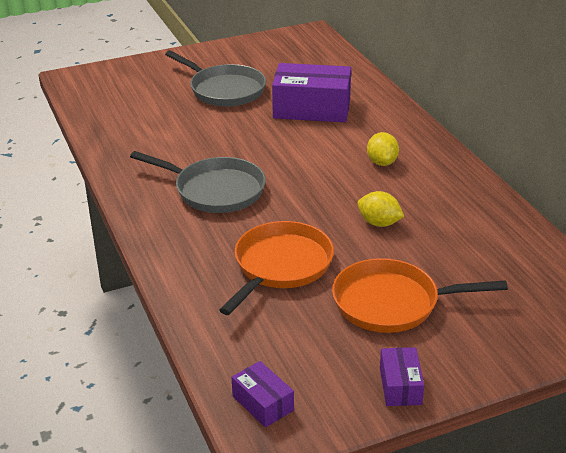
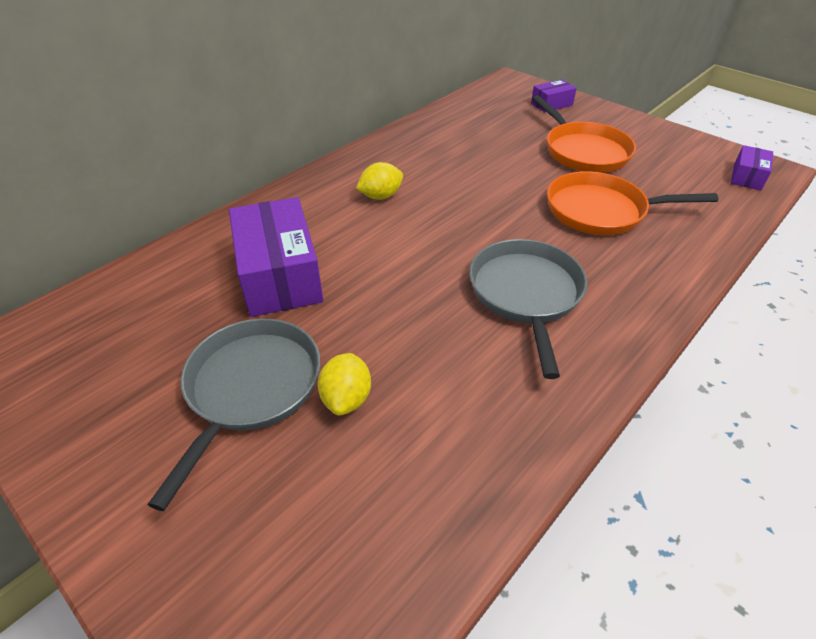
camera: 115 degrees left, 10 degrees up
yellow lemon [357,191,404,227] -> yellow lemon moved to [318,353,371,415]
purple box [380,347,424,406] -> purple box moved to [531,79,577,112]

